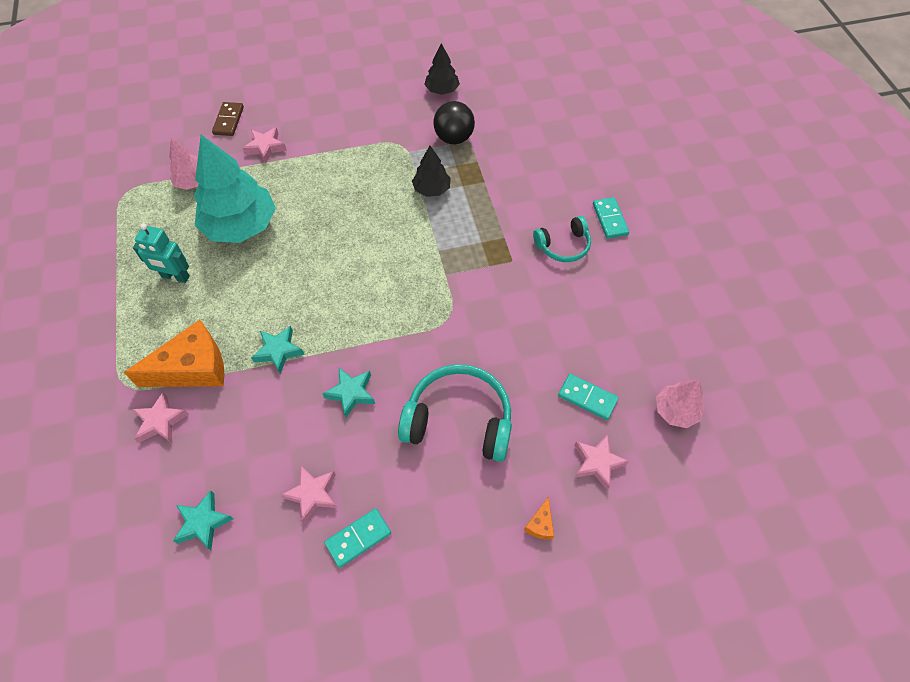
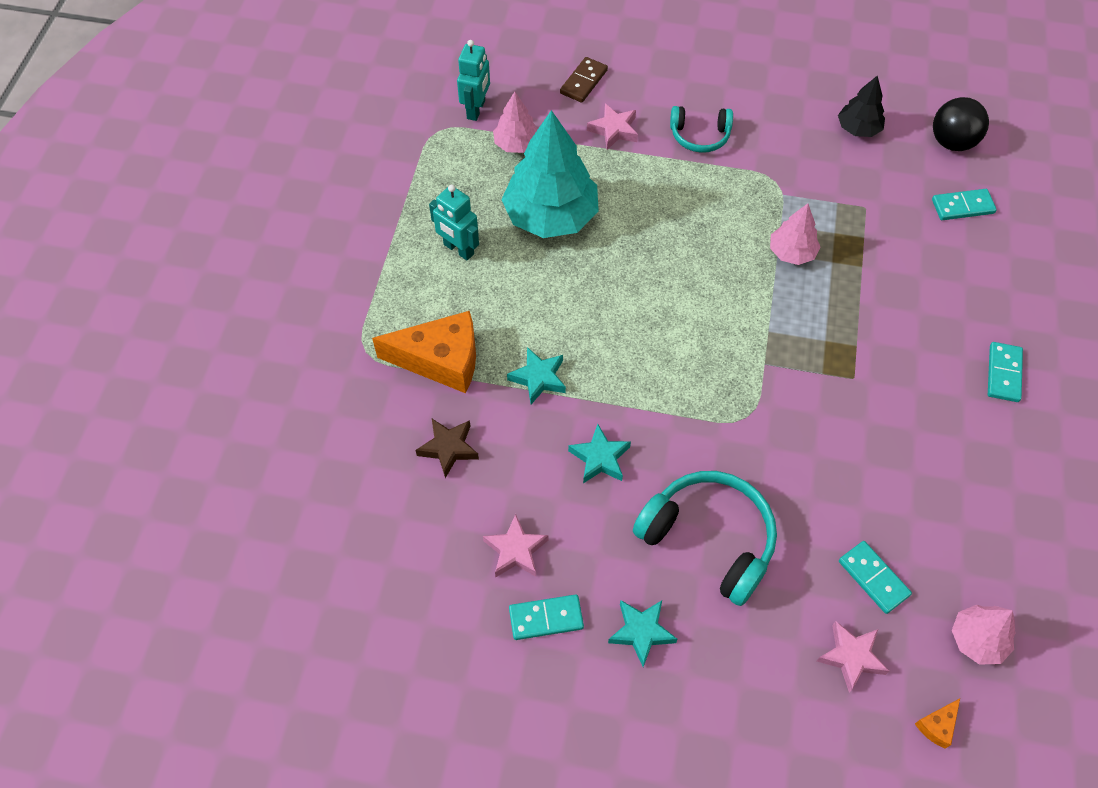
camera: 25 degrees right, 0 degrees up
pink star [132,392,189,443] -> none
turquoise star [173,490,233,550] -> turquoise star moved to [608,600,677,667]
black tree [412,146,451,197] -> pink tree [770,203,820,265]
black ball [433,101,475,145] -> black ball moved to [933,97,989,151]
orange cheese [524,496,554,540] -> orange cheese moved to [915,698,960,749]
turquoise headphones [533,216,591,262] -> turquoise headphones moved to [670,106,733,153]
none -> brown star [416,419,479,478]
none -> turquoise robot [457,40,490,121]
none -> turquoise domino [932,189,997,220]

